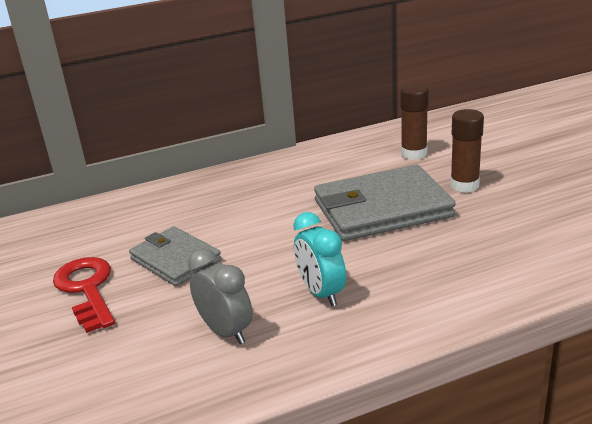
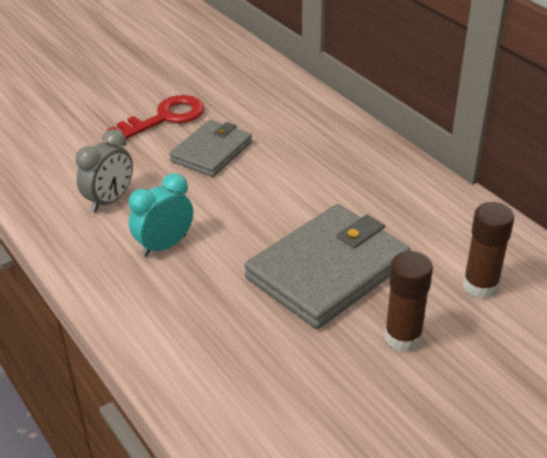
camera: 75 degrees right, 10 degrees up
grey wallet [314,165,456,241] -> grey wallet turned 75 degrees clockwise [244,204,411,329]

